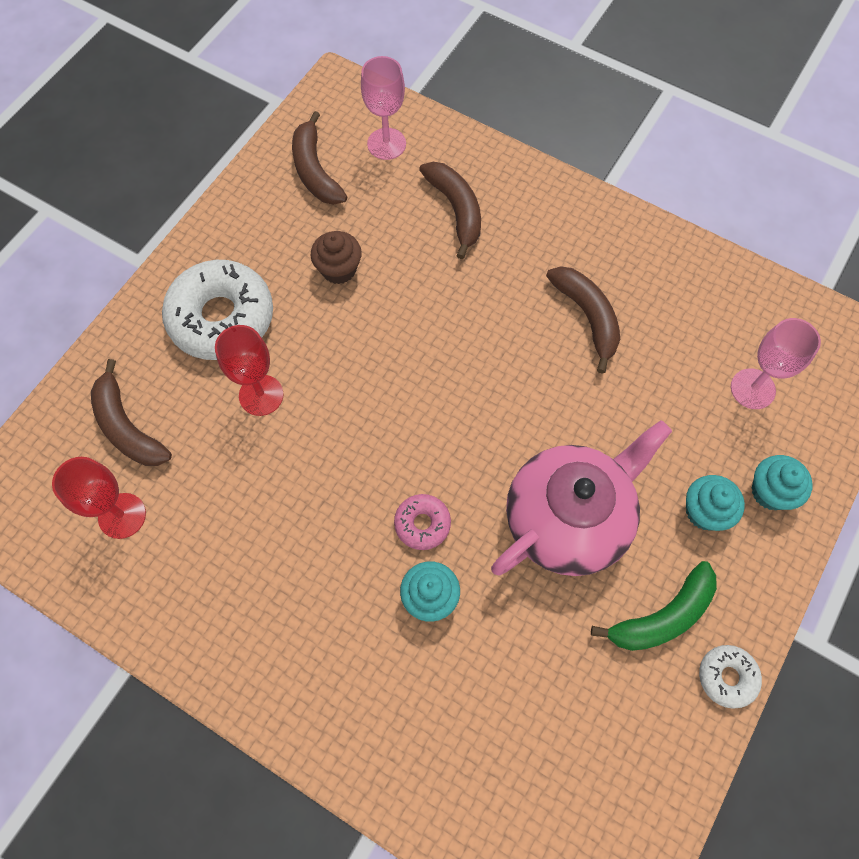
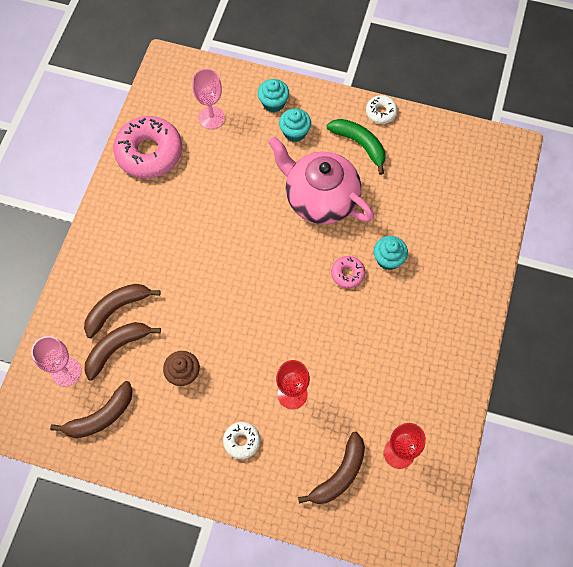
camera: 105 degrees left, 0 degrees up
white donut [162,260,273,360] -> white donut [223,422,260,459], size x0.48
brown banana [546,266,620,374] -> brown banana moved to [84,322,161,381]
none -> pink donut [113,116,182,178]

